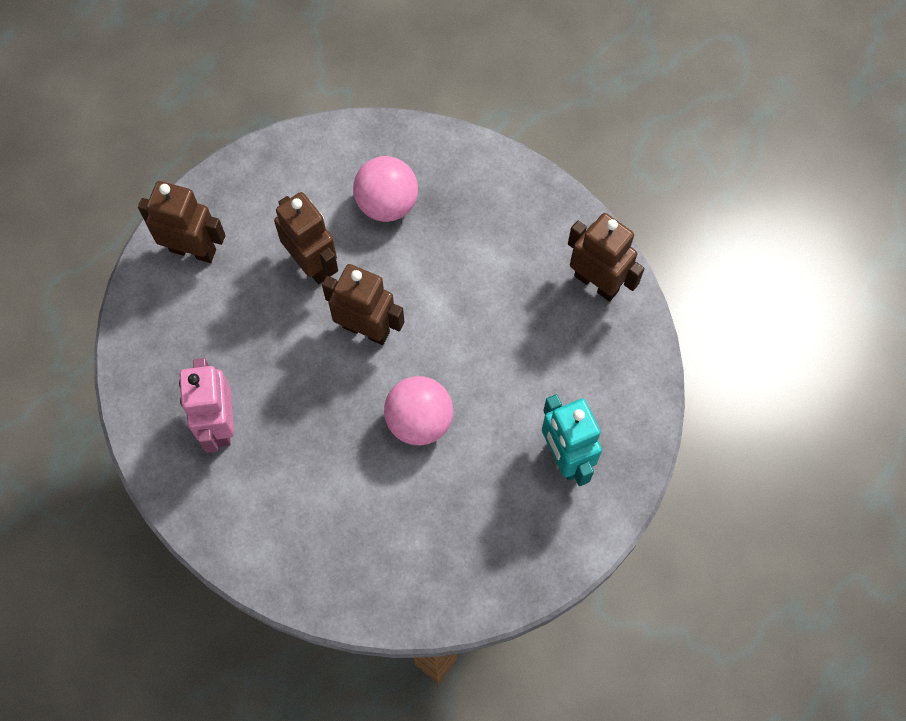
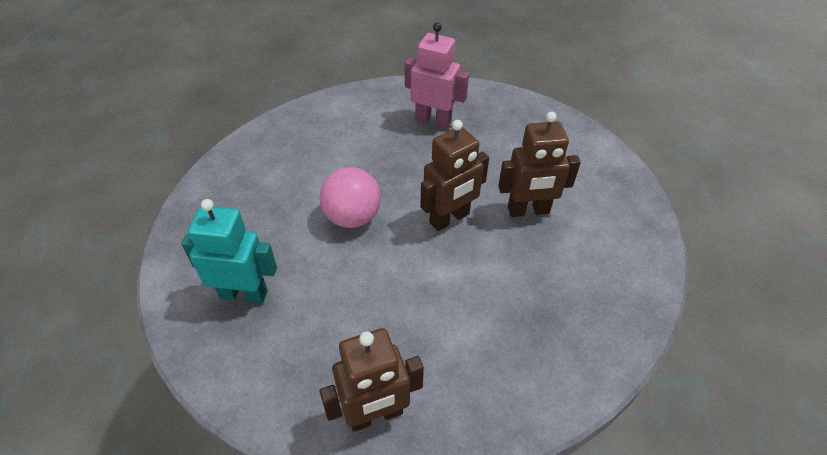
camera: 120 degrees right, 20 degrees down
brown robot [138,181,226,263] -> none
pink ball [353,156,418,222] -> none

